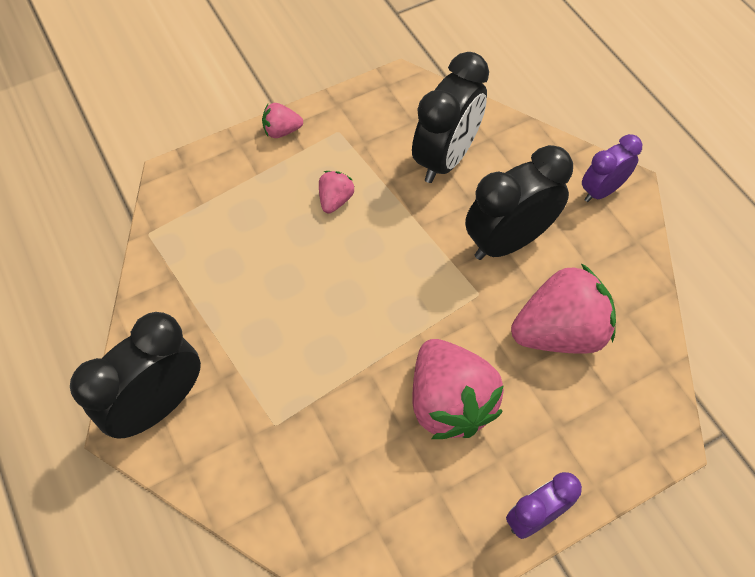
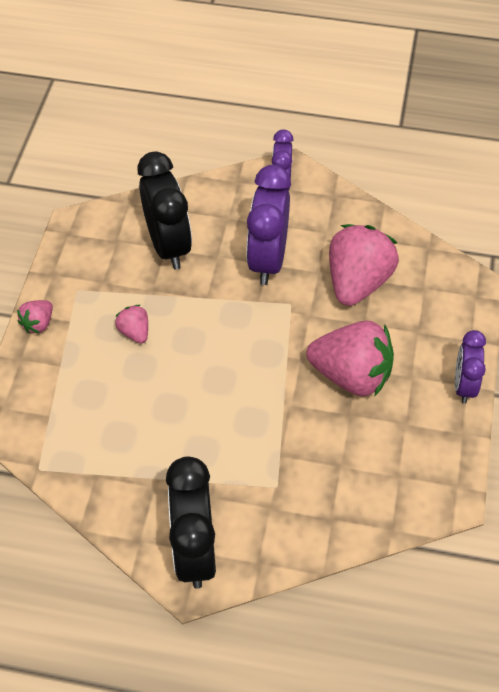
camera: 50 degrees left, 5 degrees down
black clock [465,145,573,260] -> purple clock [246,165,291,285]

